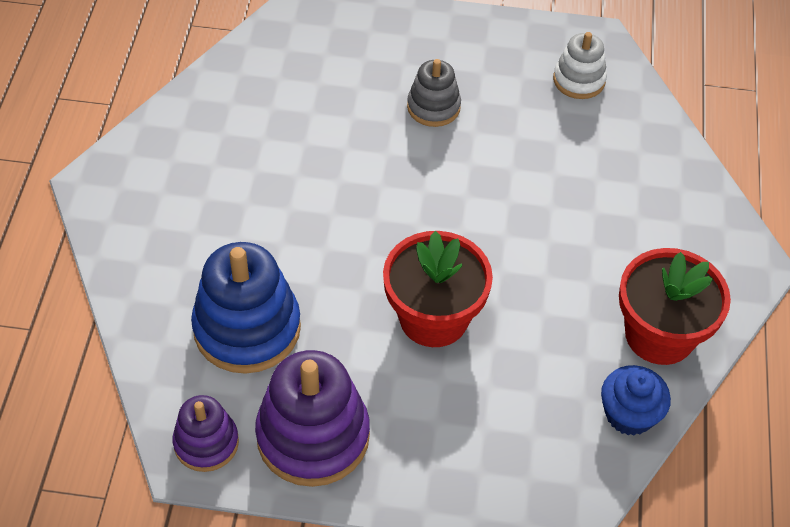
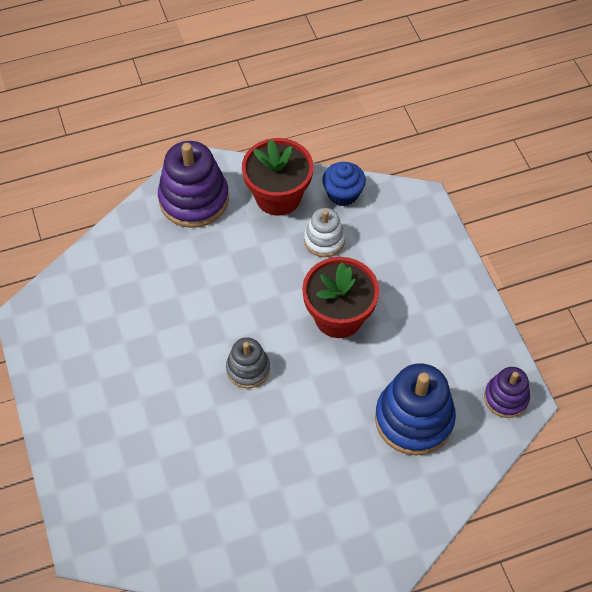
camera: 115 degrees left, 5 degrees up
purple stacking toy [255,350,370,487] -> purple stacking toy moved to [158,141,229,228]
grey stacking toy [407,59,461,127] -> grey stacking toy moved to [226,337,270,389]
white stacking toy [553,32,607,99] -> white stacking toy moved to [304,208,345,257]

